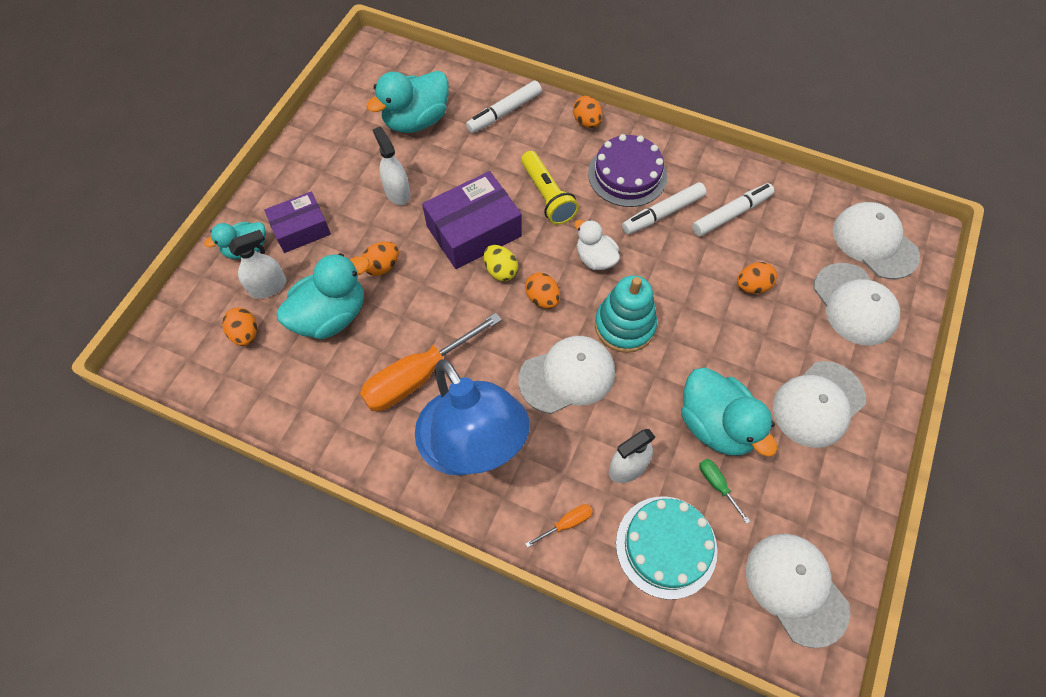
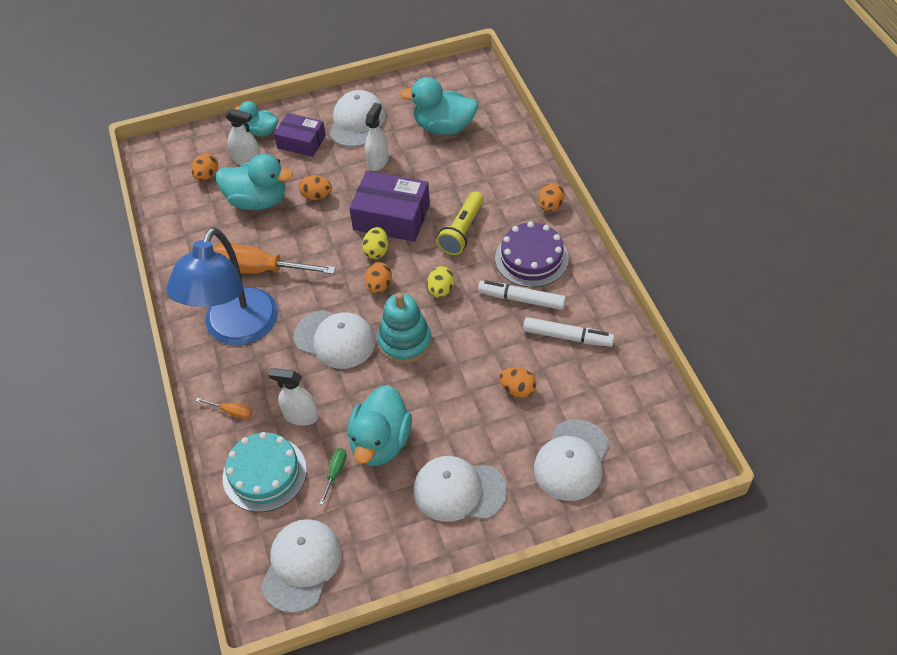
camera: 50 degrees right, 10 degrees down
white marker [466,81,542,133] -> none
white duck [574,220,620,270] -> yellow egg [427,266,454,298]
white cap [832,202,920,279] -> white cap moved to [330,90,386,147]

